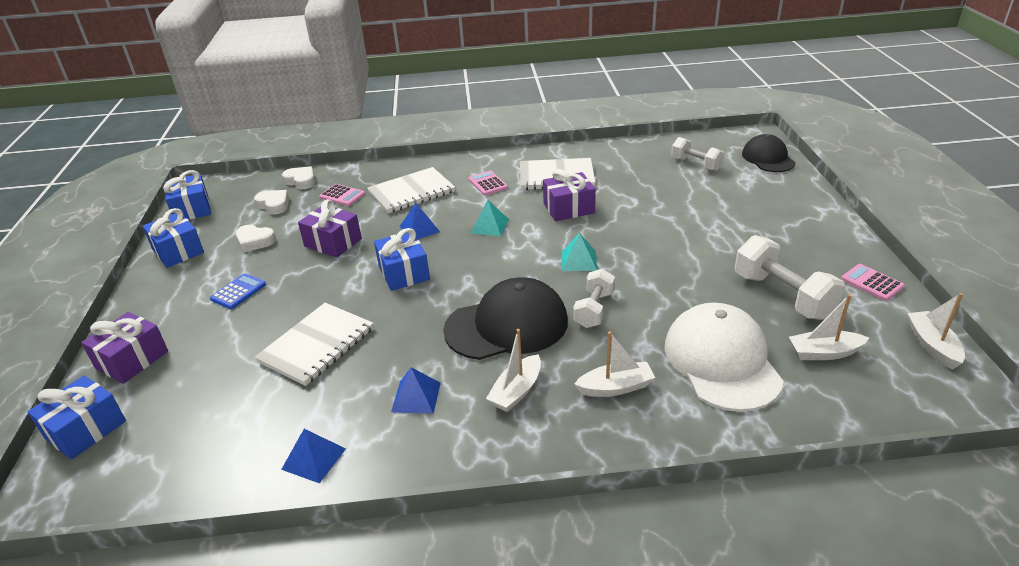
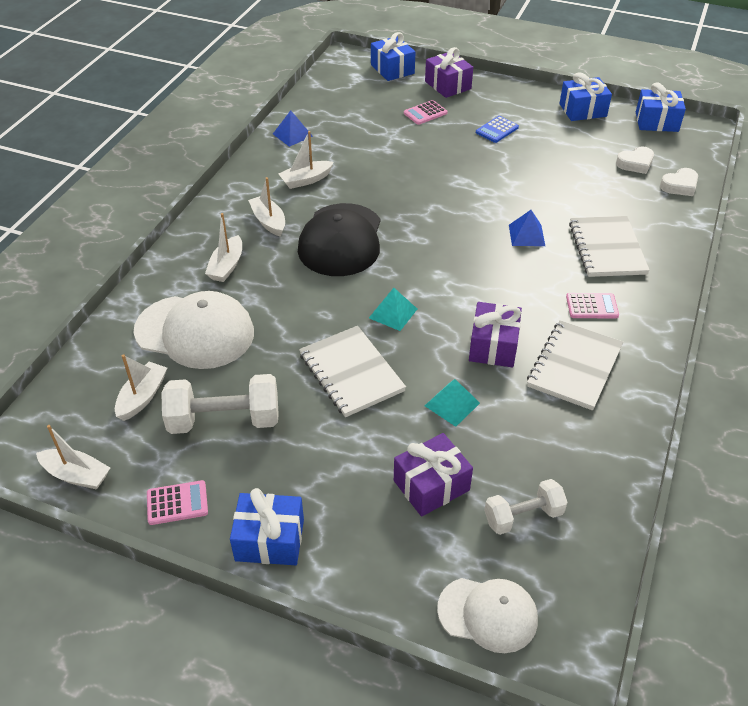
camera: 115 degrees right, 10 degrees up
blue calculator [210,273,266,309] -> blue calculator turned 75 degrees clockwise [476,116,519,143]
white heart [235,225,276,252] -> none
white notebook [255,303,374,386] -> white notebook moved to [299,326,406,417]
purple gift [298,199,362,258] -> purple gift moved to [394,433,473,517]
pink calculator [319,184,365,206] -> pink calculator moved to [404,100,448,125]
blue gift [374,228,430,291] -> blue gift moved to [230,488,304,565]
blue pyramid [391,367,441,414] -> white boat [279,131,334,189]
turquoise pyramid [471,200,509,236] -> turquoise pyramid moved to [425,379,480,427]
white dumbbell [573,269,615,328] -> none
black cap [742,134,796,172] -> white cap [437,578,538,653]

